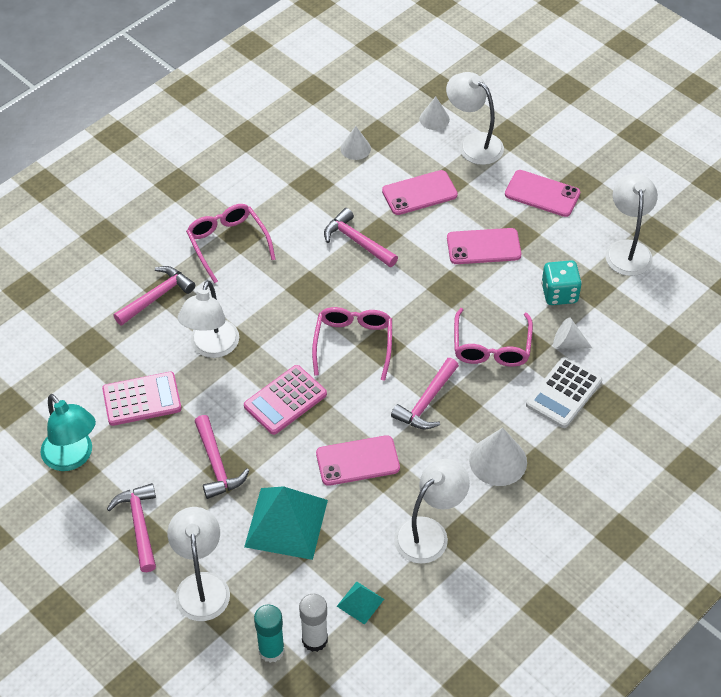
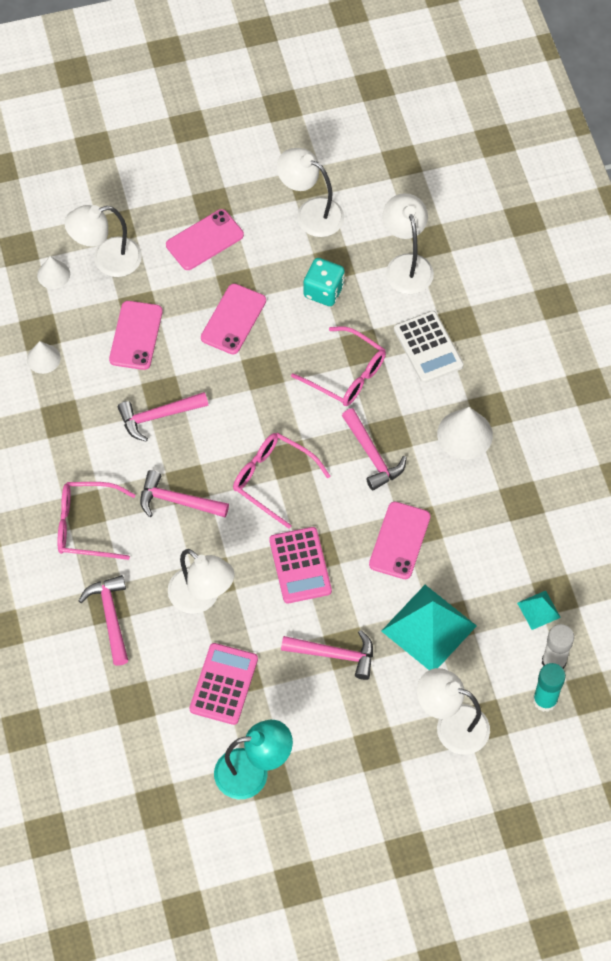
camera: 60 degrees left, 10 degrees up
pink hammer [107,483,156,572] -> pink hammer moved to [140,470,229,517]
white lamp [394,459,470,564] -> white lamp moved to [383,193,434,294]
white cone [553,317,592,348] -> none

